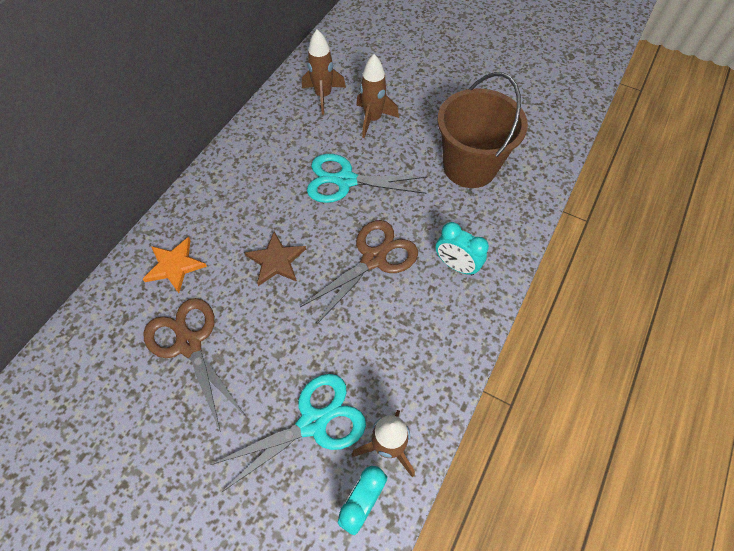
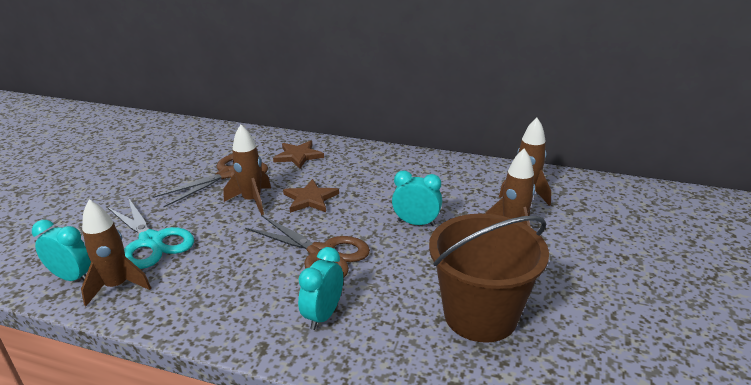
camera: 80 degrees right, 30 degrees down
orange star [142,237,207,293] -> brown star [273,141,324,169]
turquoise scissors [307,154,427,203] -> turquoise clock [392,171,442,226]
none -> brown rocket [223,125,271,215]

